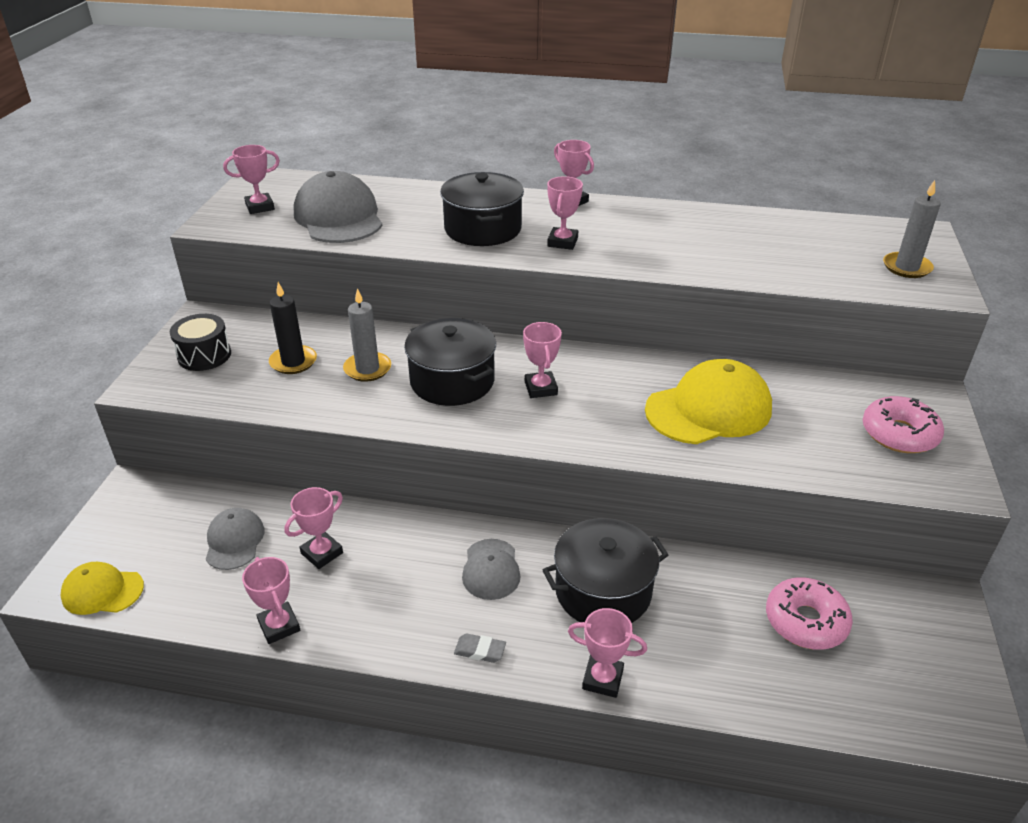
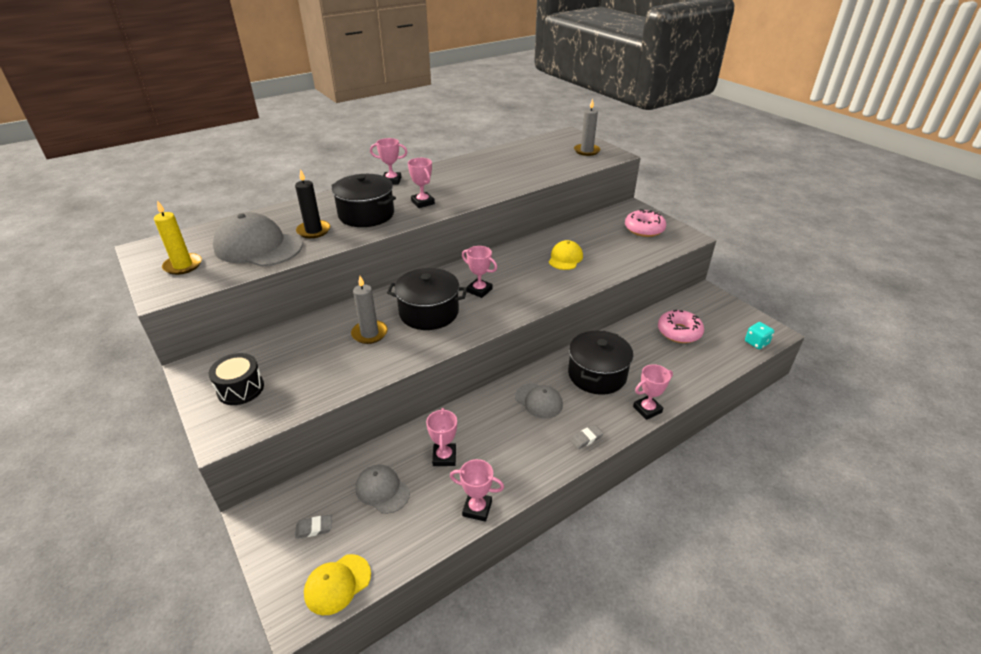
camera: 45 degrees left, 0 degrees up
pink trophy [223,145,280,214] -> yellow candle [154,200,202,275]
black candle [269,282,317,374] -> black candle moved to [295,169,330,238]
yellow cap [645,359,772,444] -> yellow cap [549,240,583,270], size x0.55
none -> grey eraser [295,515,332,539]
none -> turquoise dice [745,322,774,349]

